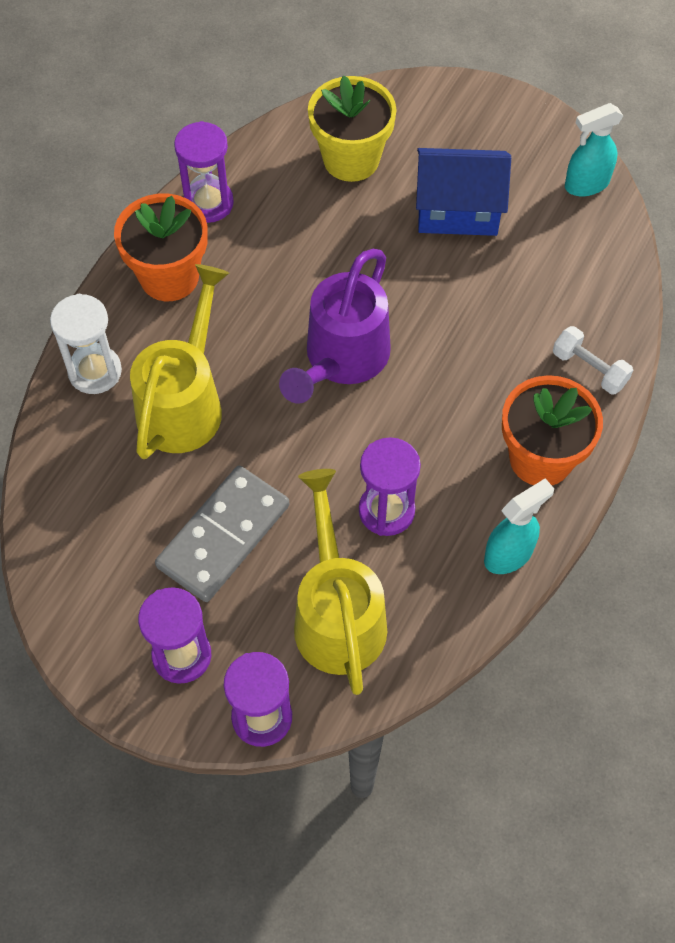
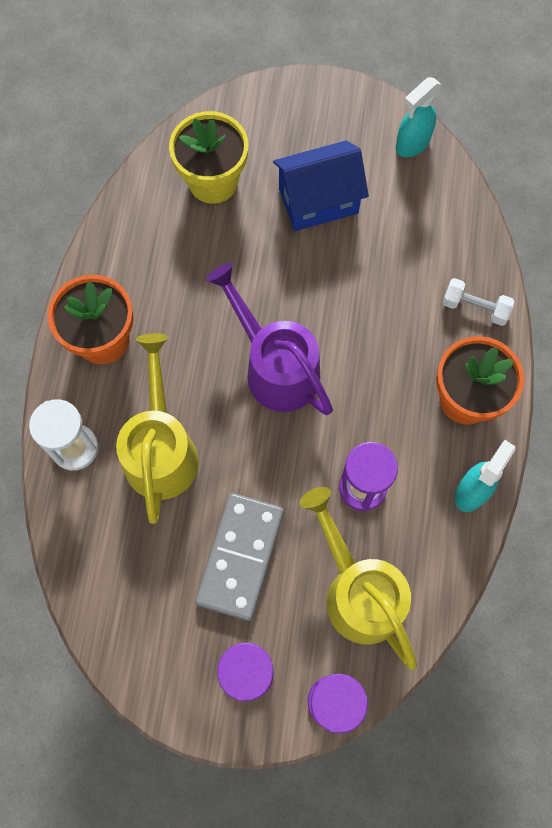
camera: 20 degrees left, 10 degrees up
purple hourglass [174,121,234,223] -> none
purple watering can [279,249,391,404] -> purple watering can turned 135 degrees clockwise [206,263,333,415]

